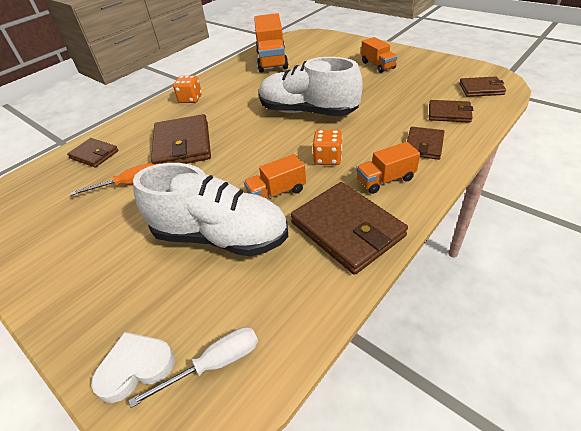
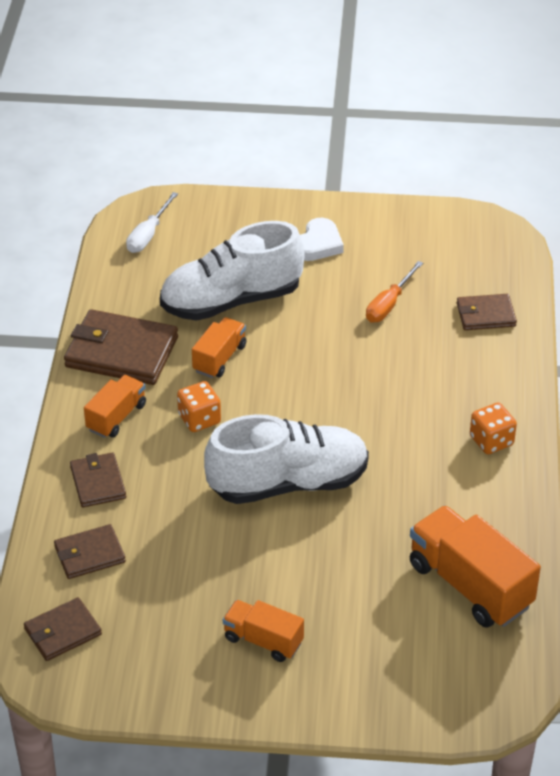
camera: 140 degrees right, 0 degrees up
white heart [91,332,175,403] -> white heart moved to [300,218,344,261]
brown wallet [151,114,211,165] -> none

